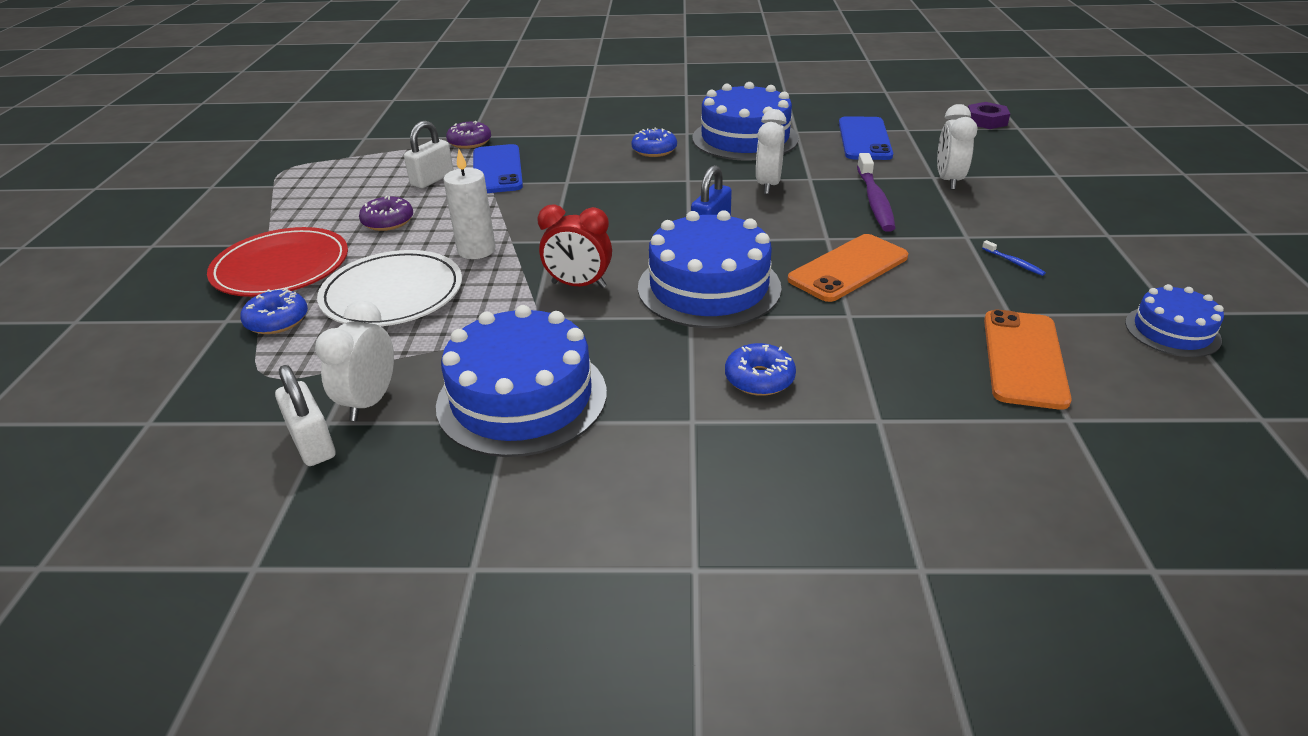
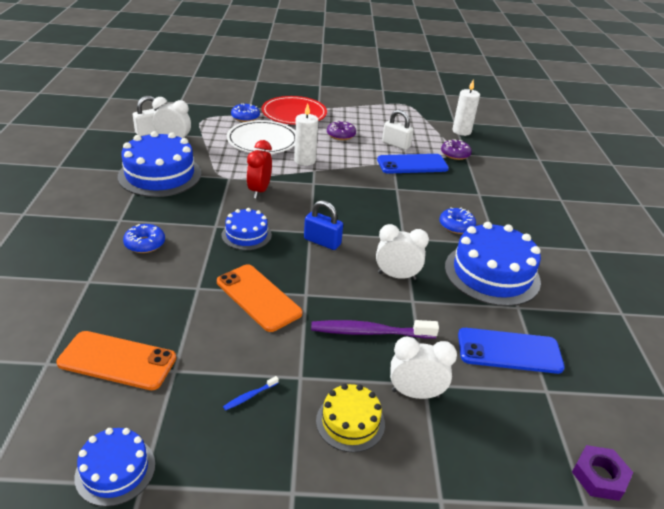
camera: 85 degrees right, 0 degrees up
blue cake [638,210,782,328] -> blue cake [222,208,272,250], size x0.54
none -> yellow cake [316,384,385,452]
none -> white candle [452,80,480,136]

